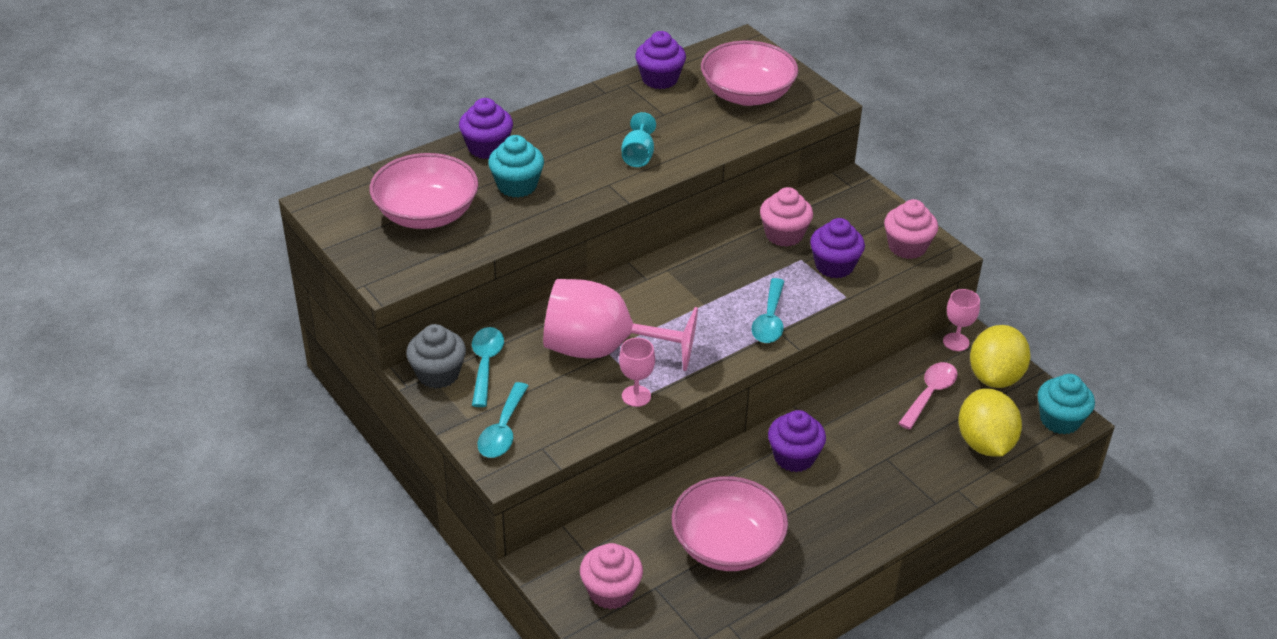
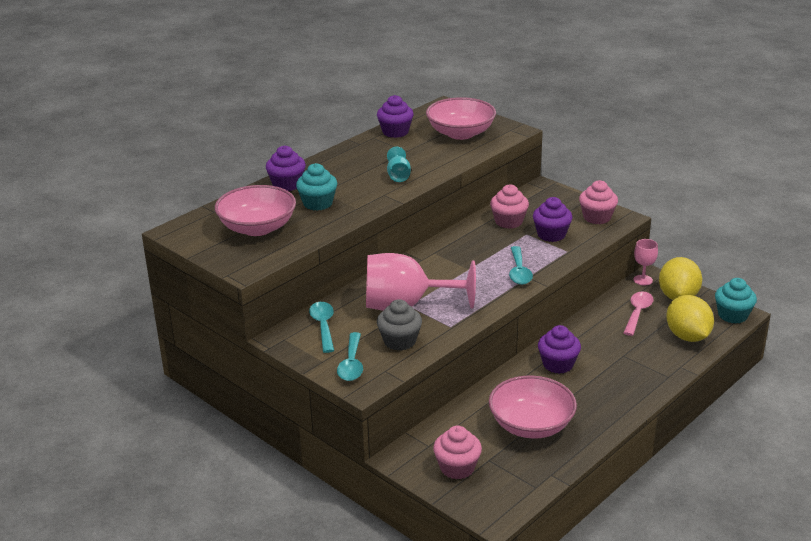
camera: 10 degrees left, 10 degrees down
grey cupcake [406,324,466,388] -> grey cupcake moved to [377,299,422,351]
pink goblet [619,338,655,407] -> none

